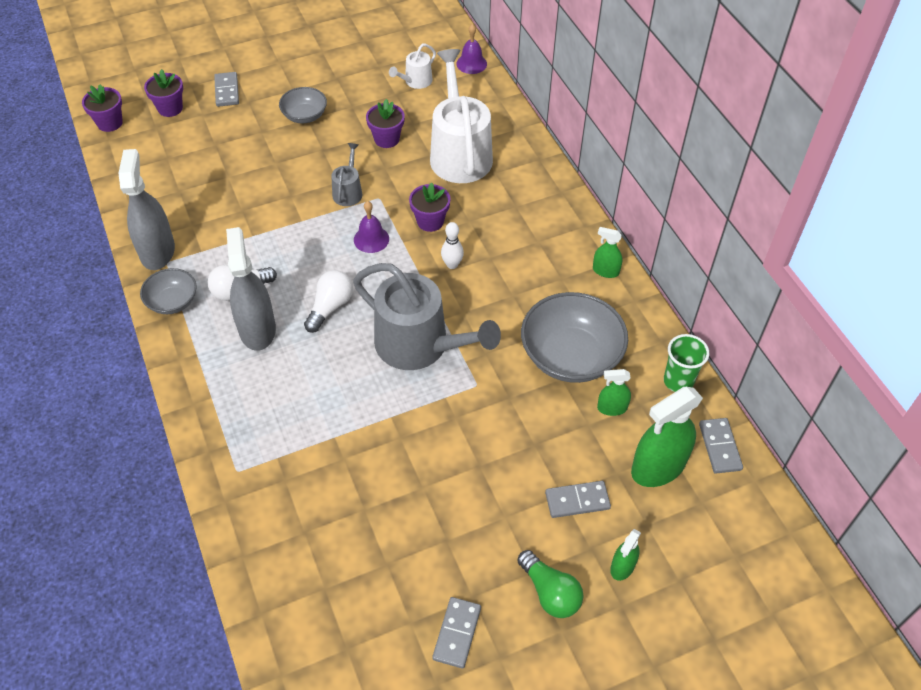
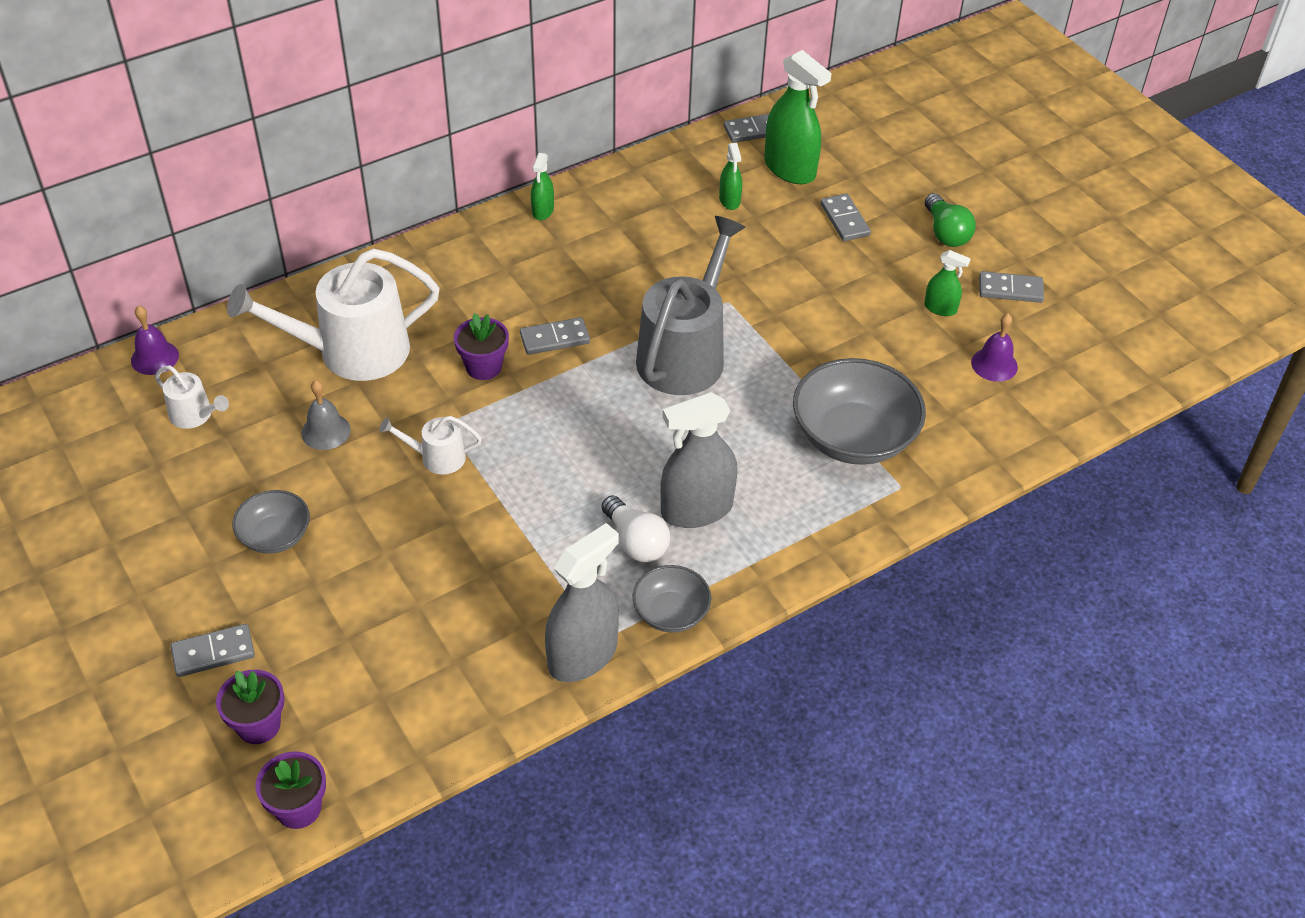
camera: 100 degrees left, 5 degrees down
grey spray bottle [119,149,175,270] -> grey spray bottle turned 150 degrees clockwise [545,523,619,682]
white light bulb [304,270,353,333] -> none
grey watering can [331,143,363,206] -> white watering can [379,416,482,475]
purple bell [354,201,389,253] -> purple bell moved to [971,313,1018,382]
purple flower pot [366,99,405,148] -> grey bell [301,380,351,450]
white bowling pin [441,222,464,269] -> grey domino [520,317,590,355]
green light bulb [517,550,583,618] -> green light bulb turned 120 degrees clockwise [925,193,976,247]
grey bowl [521,292,628,383] -> grey bowl moved to [793,358,926,465]
green spray bottle [610,529,641,581] -> green spray bottle moved to [924,250,971,316]
green cup [664,334,709,392] -> none

